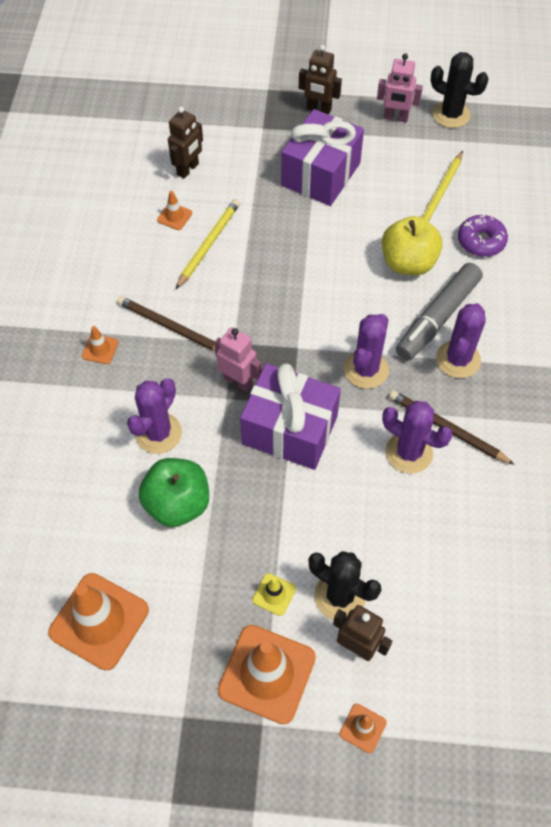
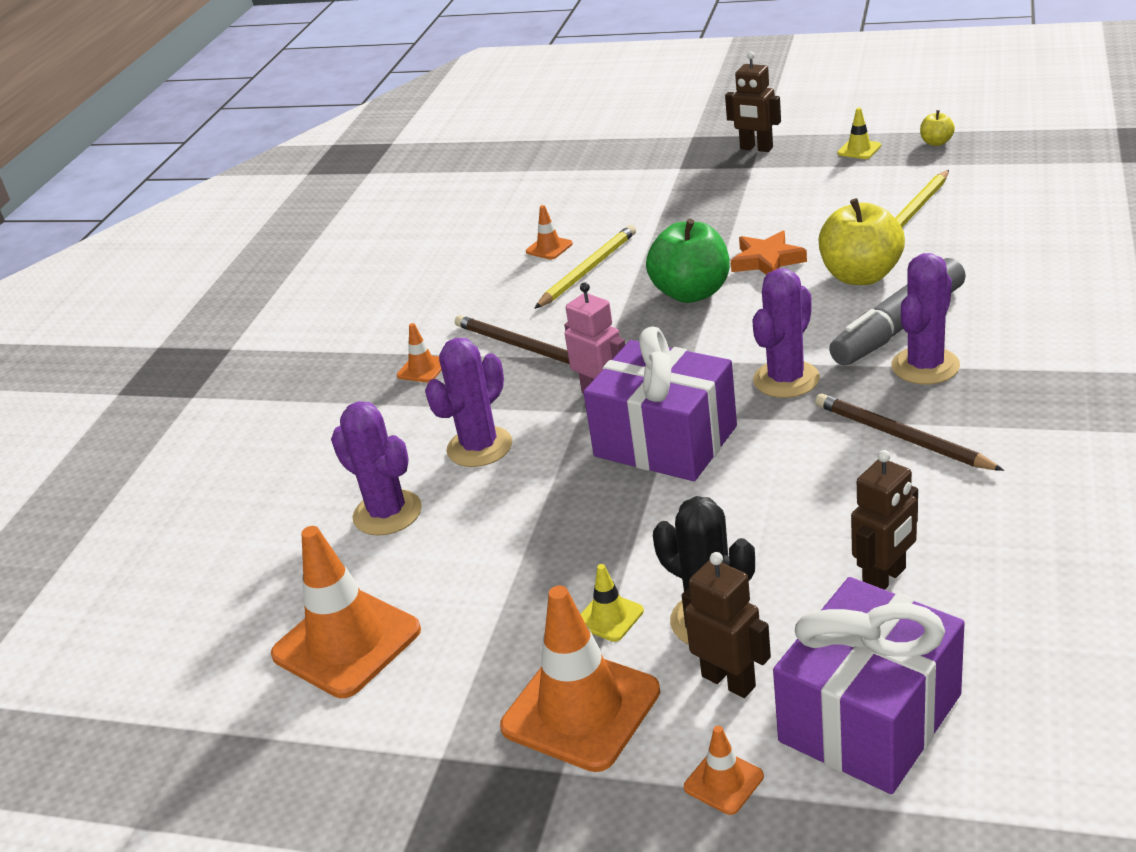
camera: 15 degrees right, 25 degrees down
green apple [139,458,209,527] -> green apple moved to [646,218,730,303]
brown robot [168,107,203,178] -> brown robot moved to [851,450,918,590]
purple gift [281,109,364,206] -> purple gift moved to [773,577,965,794]
pink robot [377,53,423,122] -> yellow traffic cone [837,108,881,159]
purple cactus [382,401,453,474] -> purple cactus moved to [331,401,422,536]
black cactus [431,52,489,128] -> yellow apple [920,110,955,146]
purple donut [458,214,508,257] -> none
none -> orange star [731,231,807,275]

